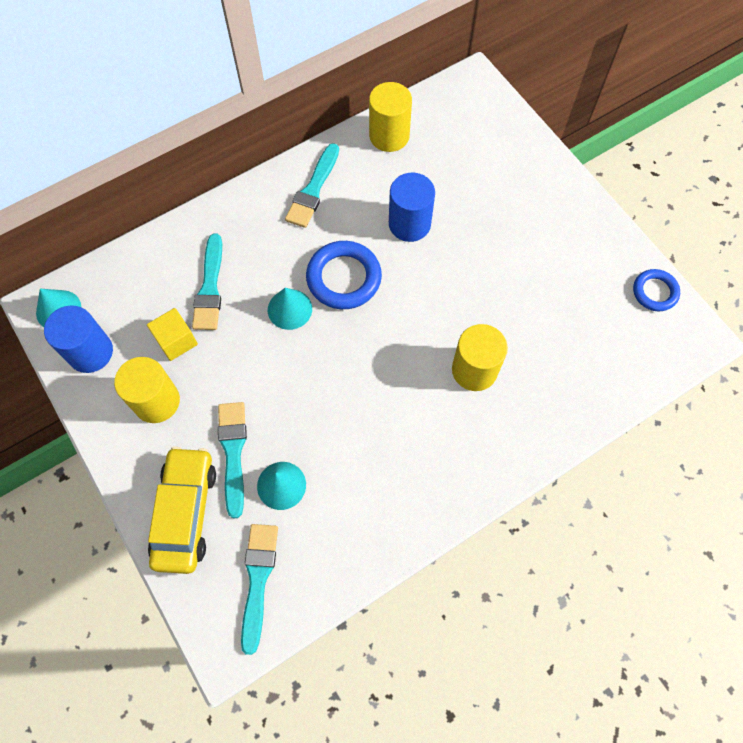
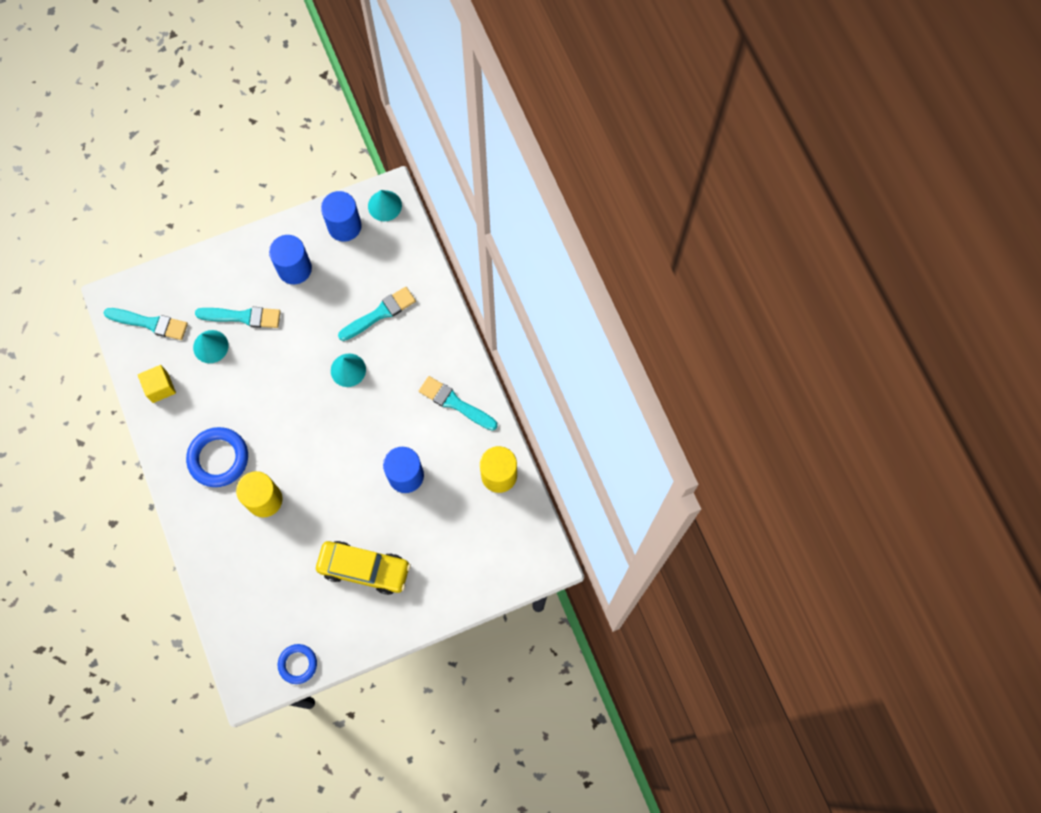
camera: 100 degrees right, 5 degrees up
yellow cylinder [114,357,180,423] -> blue cylinder [269,235,312,284]
yellow cube [147,308,198,361] -> yellow cube moved to [138,365,176,403]
yellow car [148,446,216,574] -> yellow car moved to [316,541,411,595]
turquoise brush [192,234,222,330] -> turquoise brush turned 135 degrees clockwise [338,287,416,341]
blue ring [306,241,382,309] -> blue ring moved to [186,427,248,487]

